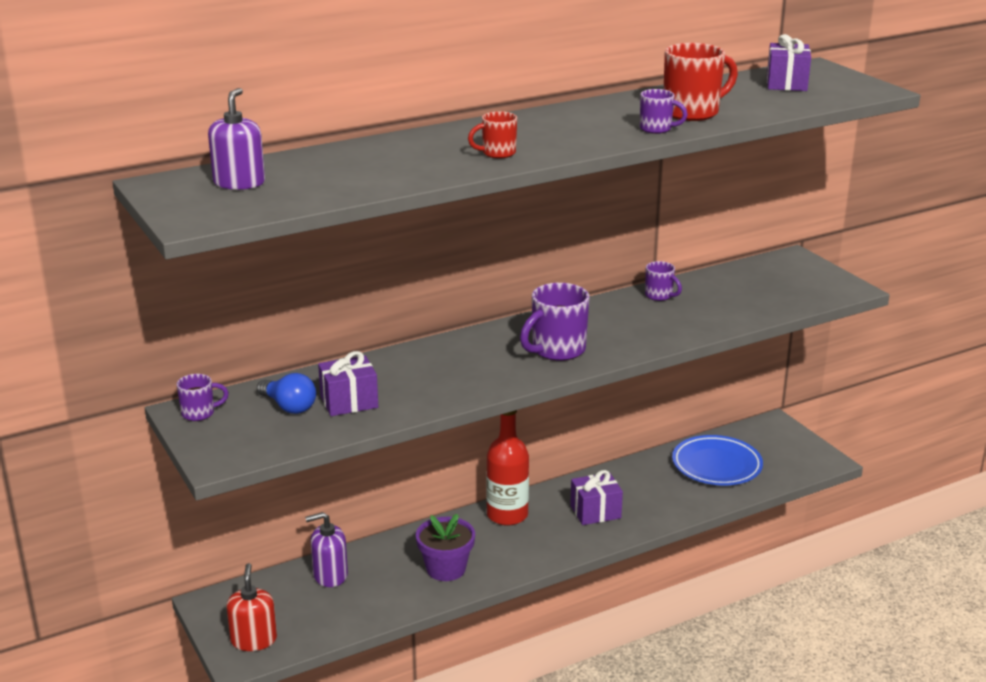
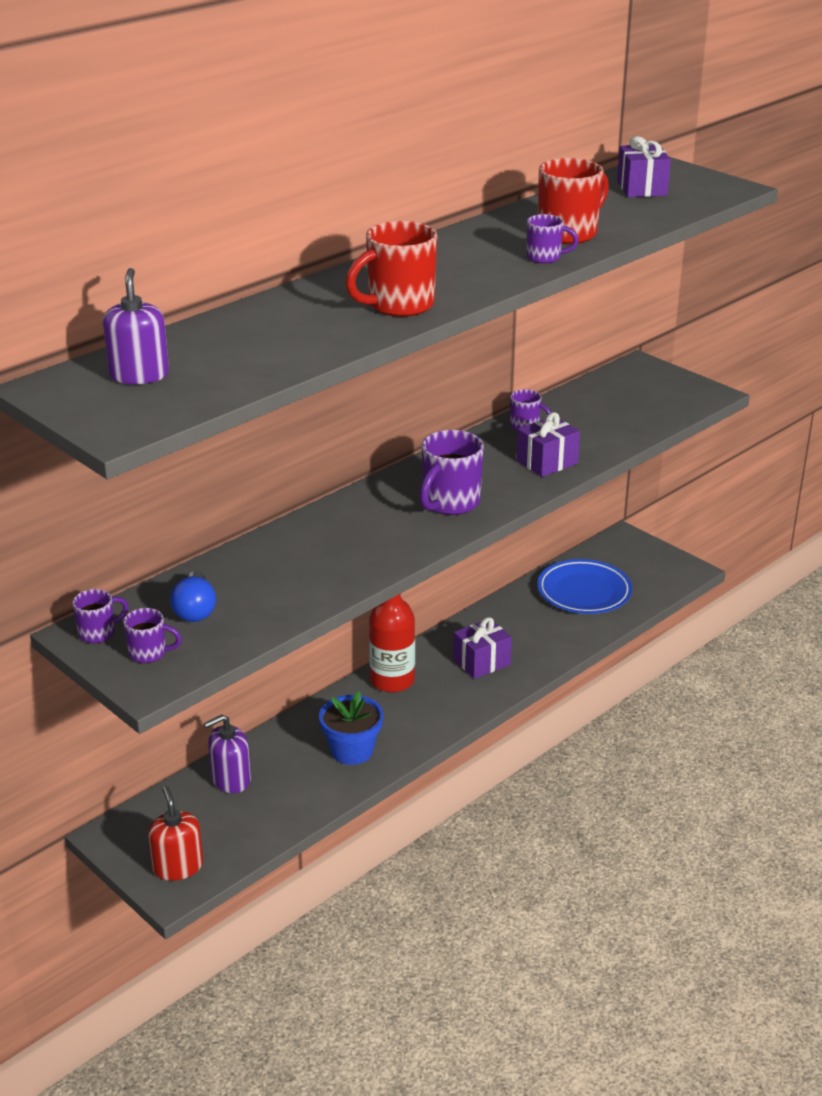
camera: 15 degrees left, 5 degrees up
blue light bulb [257,373,316,414] -> blue light bulb turned 60 degrees clockwise [170,571,216,622]
purple gift [318,351,378,416] -> purple gift moved to [517,412,580,477]
purple flower pot [416,514,475,581] -> blue flower pot [319,691,383,765]
red mug [468,111,517,159] -> red mug [345,221,437,317], size x1.81
none -> purple mug [123,608,182,663]

